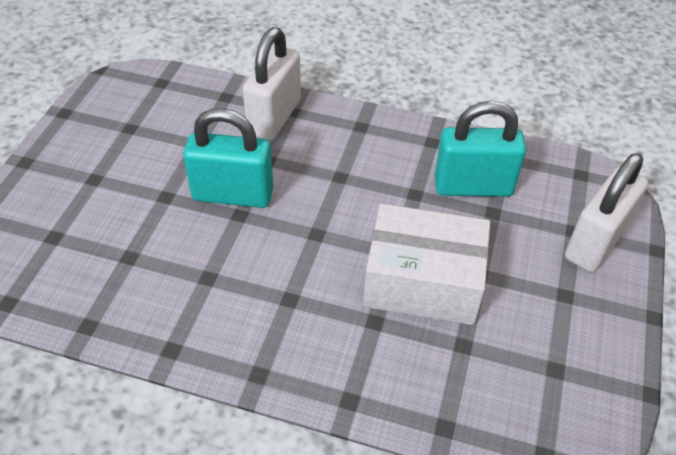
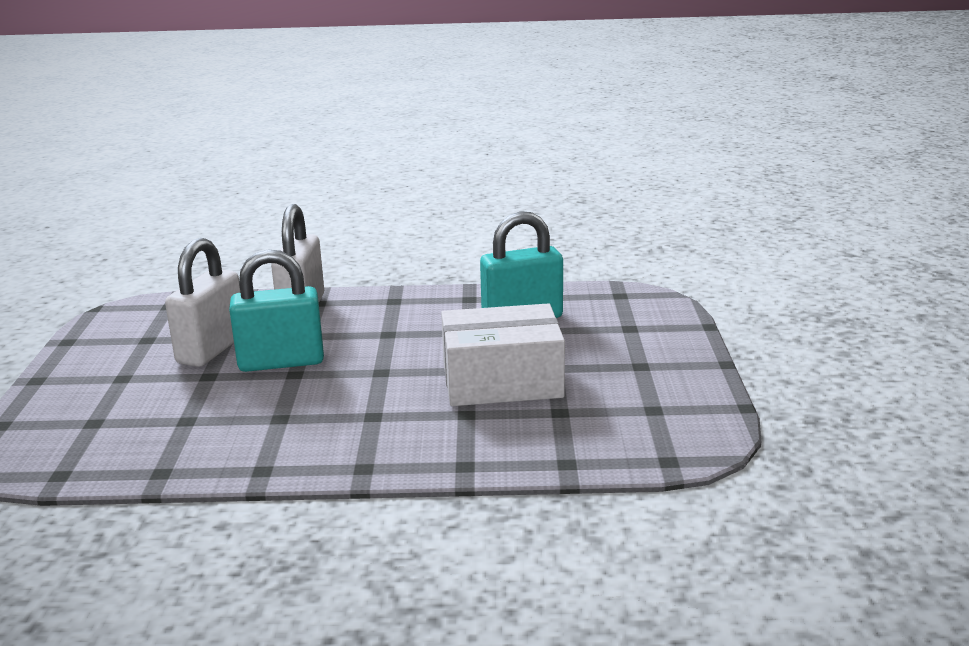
camera: 15 degrees left, 25 degrees down
white padlock [565,153,648,272] -> white padlock moved to [165,238,240,367]

